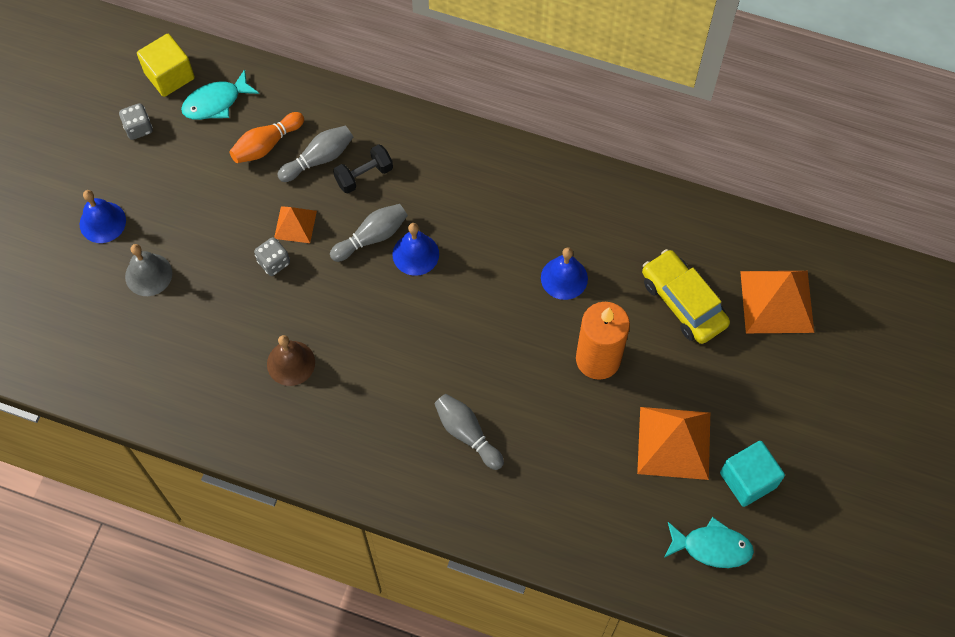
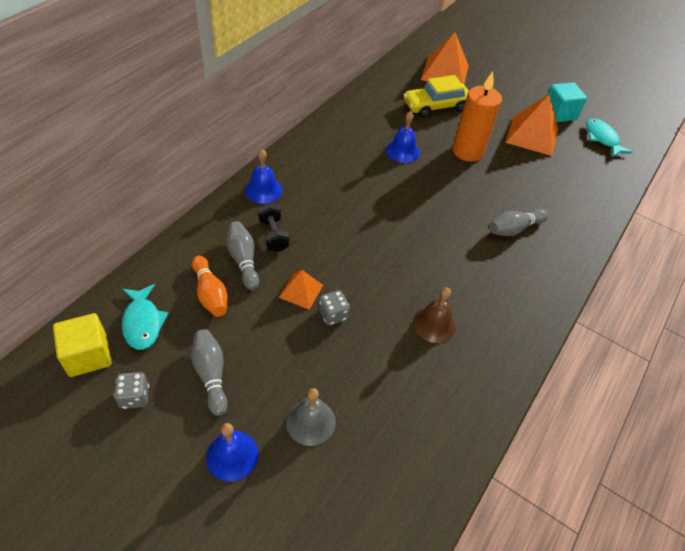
camera: 80 degrees left, 15 degrees down
grey bowling pin [330,204,408,262] -> grey bowling pin moved to [191,329,228,416]
blue bell [393,223,439,276] -> blue bell moved to [245,149,282,204]
turquoise fish [664,517,754,568] -> turquoise fish turned 45 degrees counterclockwise [586,118,633,157]

